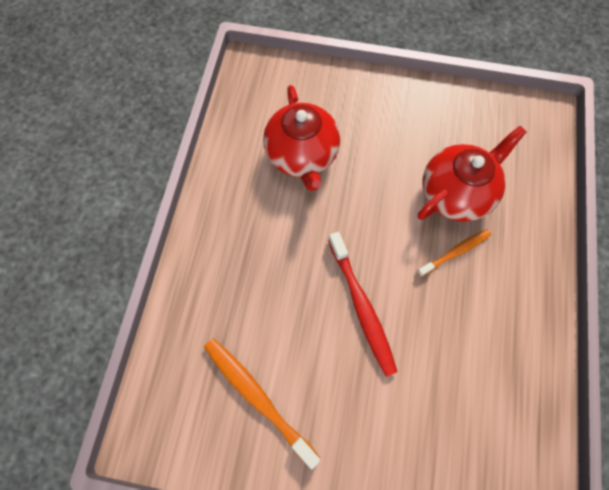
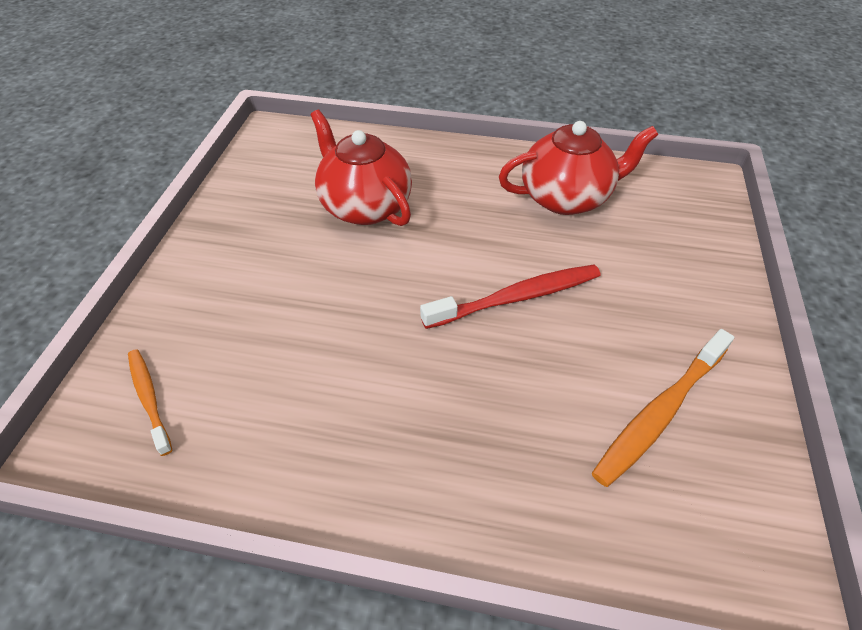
camera: 90 degrees left, 20 degrees down
red teapot [263,85,340,191] -> red teapot moved to [499,121,658,215]
orange toothbrush [417,229,491,277] -> orange toothbrush moved to [128,349,172,456]

